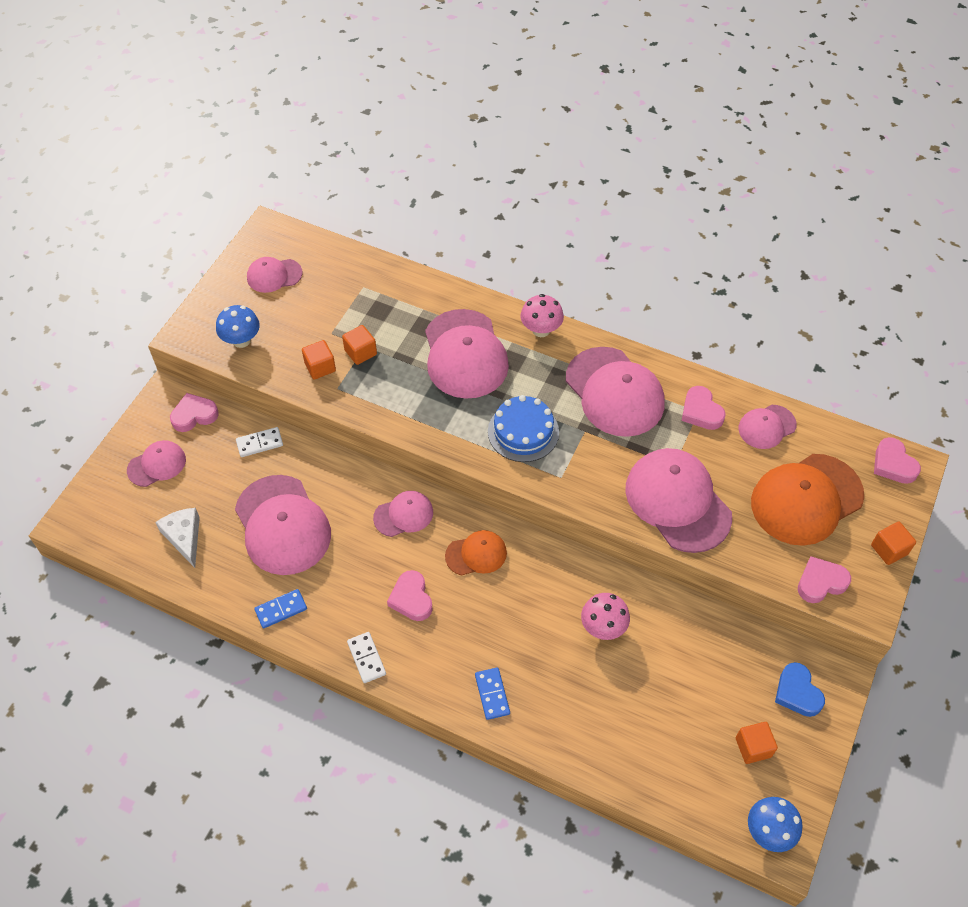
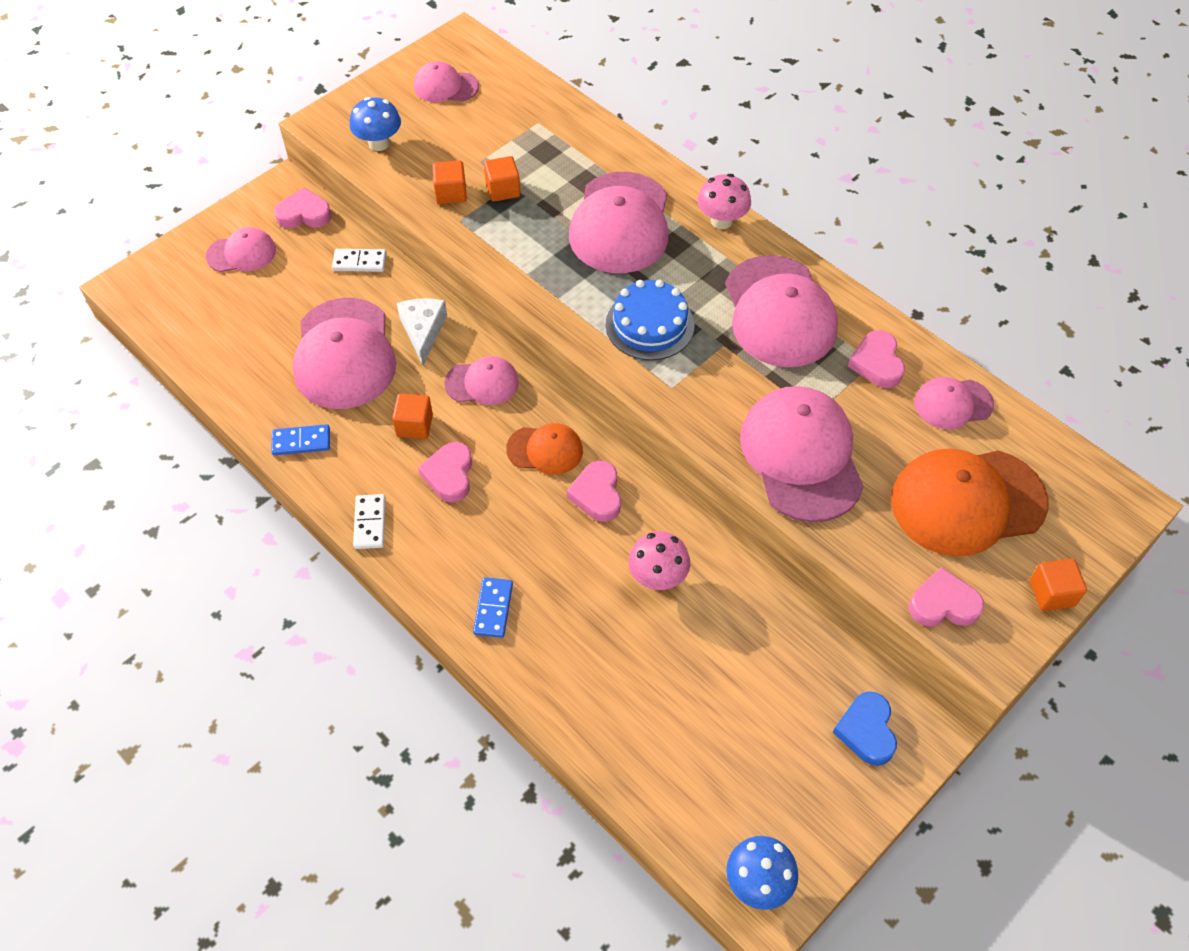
camera: 20 degrees right, 0 degrees up
white cheese [155,508,200,568] -> white cheese moved to [397,298,447,365]
orange cube [736,722,778,764] -> orange cube moved to [392,393,433,439]
pink heart [874,437,921,484] -> pink heart moved to [567,460,621,522]

